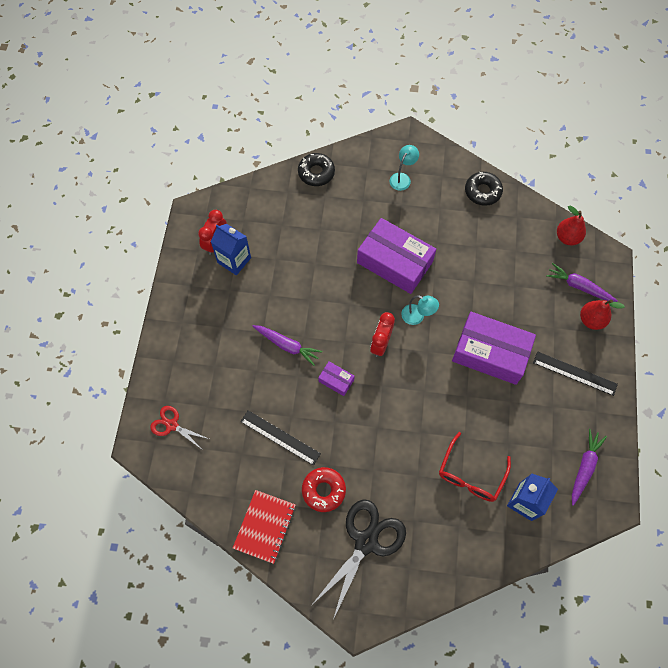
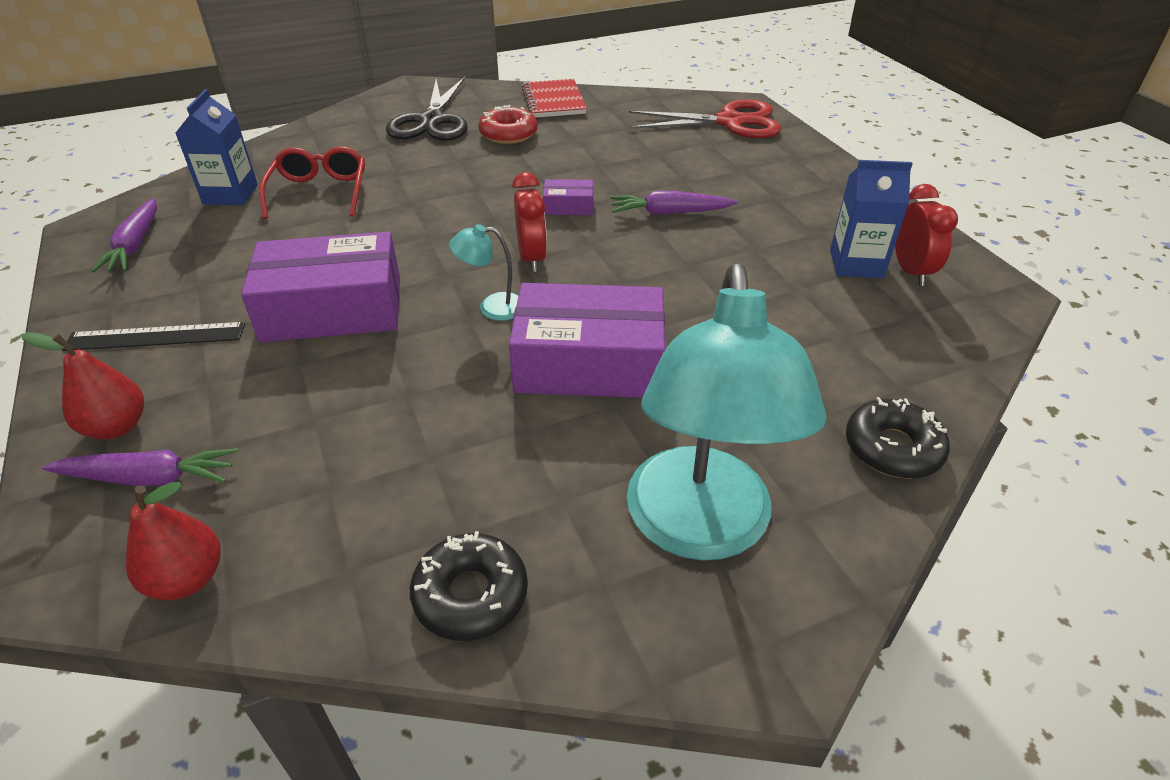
camera: 150 degrees right, 25 degrees down
red scissors [150,406,209,448] -> red scissors [628,99,781,138], size x1.84
black ruler [240,410,321,466] -> none
turquoise lamp [390,145,419,191] -> turquoise lamp [627,263,827,561], size x2.42

